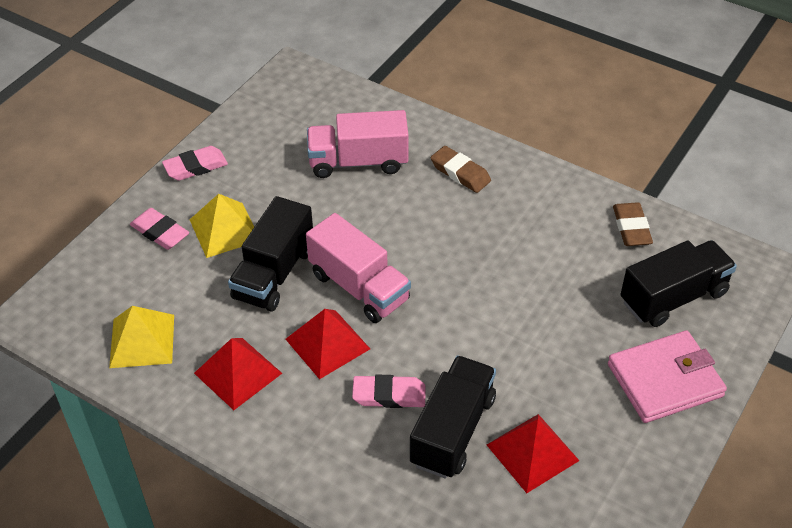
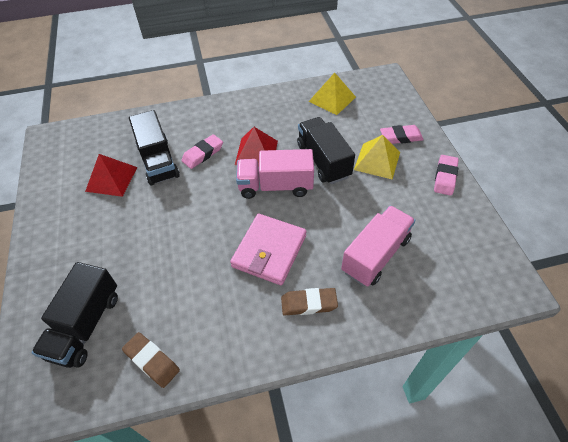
camera: 135 degrees right, 5 degrees up
red pyramid [194,338,282,410] -> none
pink wallet [608,330,727,423] -> pink wallet moved to [230,214,306,285]

